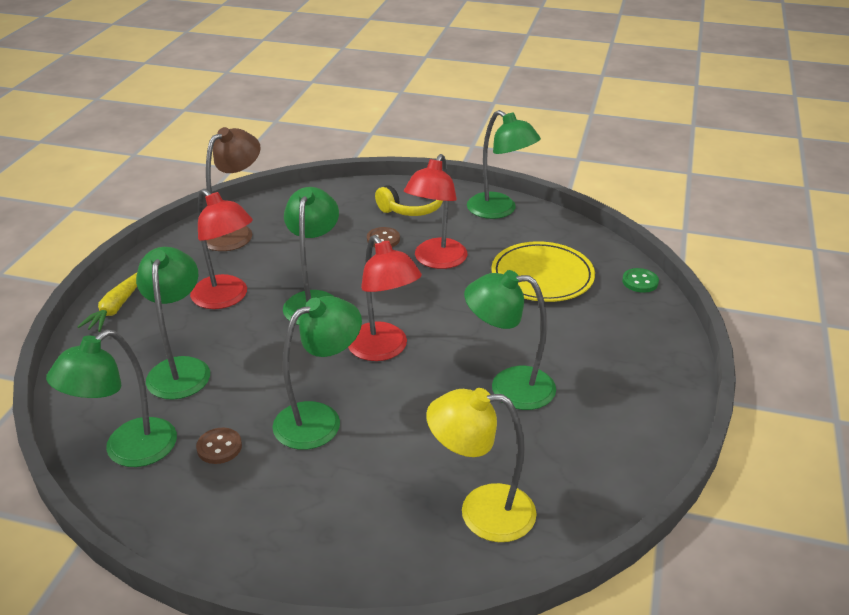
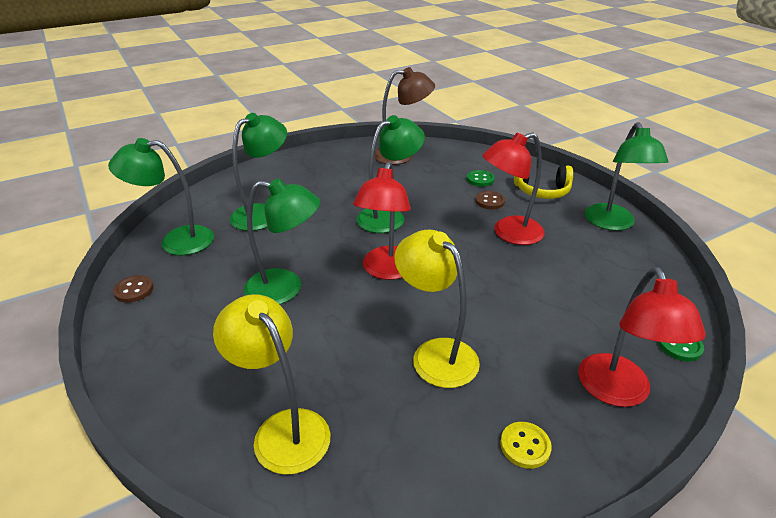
camera: 45 degrees right, 0 degrees up
yellow carrot [77,273,137,332] -> none
red lamp [190,189,253,309] -> red lamp moved to [578,267,706,407]
brown button [196,428,242,464] -> brown button moved to [113,275,153,303]
green lamp [464,270,556,410] -> yellow lamp [394,229,480,388]
yellow plate [491,241,595,302] -> none
none -> green button [467,170,495,187]
none -> yellow button [500,422,552,469]

